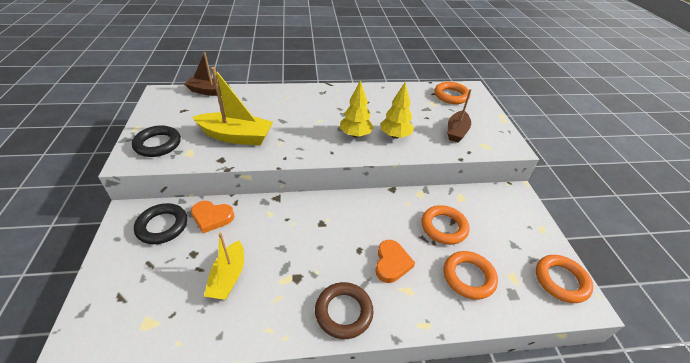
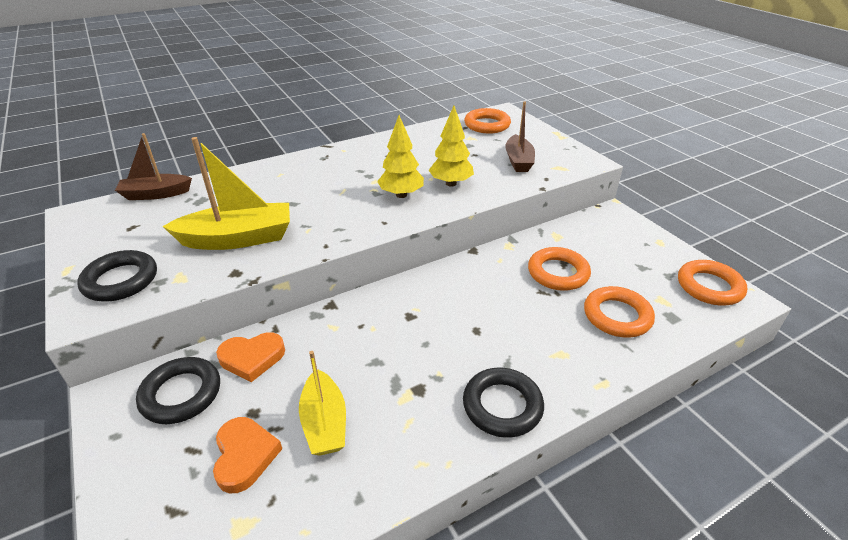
camera: 20 degrees left, 5 degrees down
brown ring [315,282,373,339] -> black ring [463,368,544,438]
orange heart [375,240,415,283] -> orange heart moved to [213,417,282,493]

